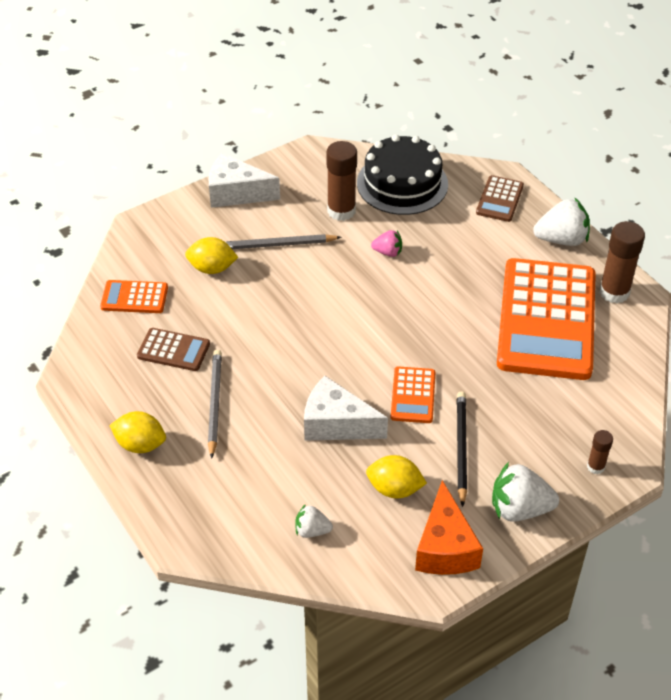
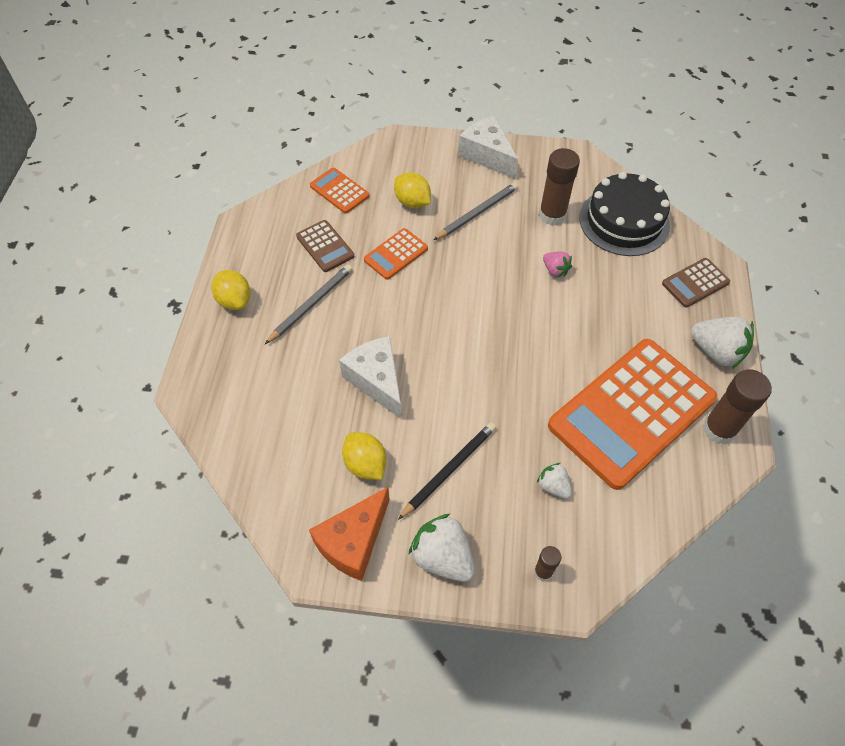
camera: 40 degrees right, 10 degrees up
grey pencil [226,234,341,249] -> grey pencil turned 105 degrees clockwise [433,183,518,240]
white strawberry [295,504,333,538] -> white strawberry moved to [537,463,572,499]
orange calculator [391,366,436,423] -> orange calculator moved to [364,228,428,280]

